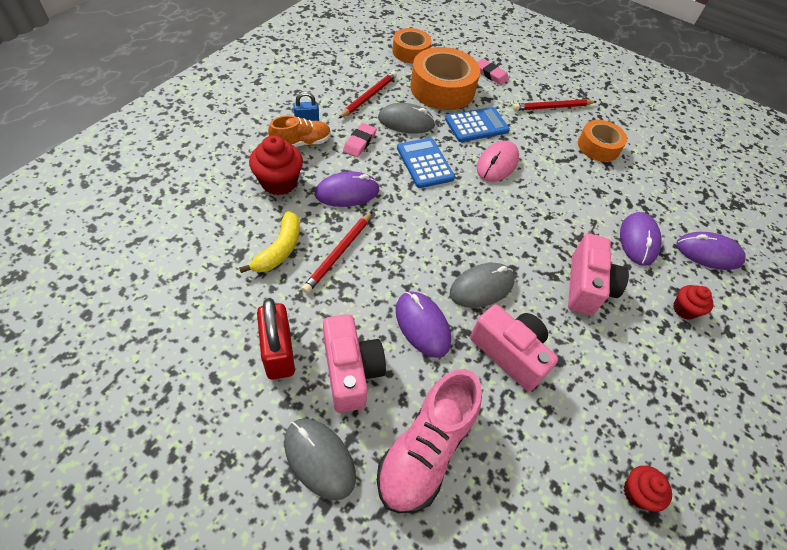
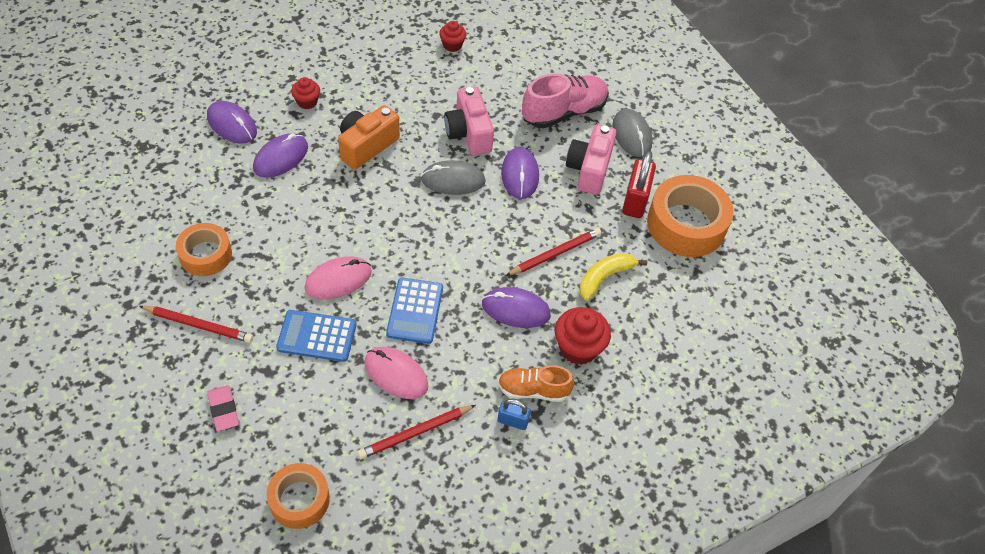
camera: 150 degrees left, 0 degrees up
pink eraser [343,123,377,157] -> none
grey mouse [378,103,436,134] -> pink mouse [364,347,428,399]
orange tape [410,47,480,110] -> orange tape moved to [647,175,734,257]
pink camera [568,234,629,315] -> orange camera [338,105,400,170]

